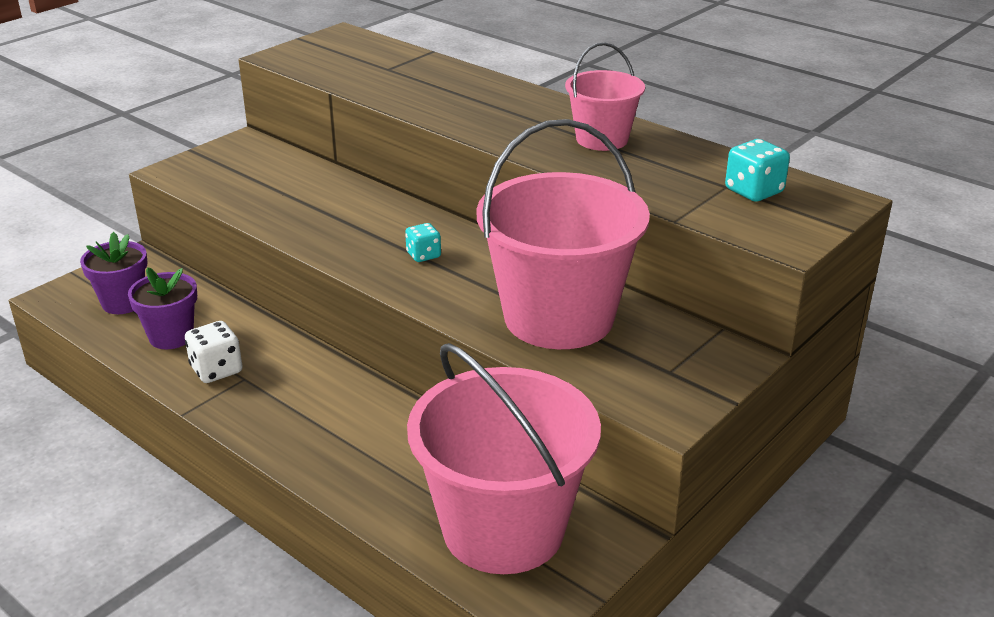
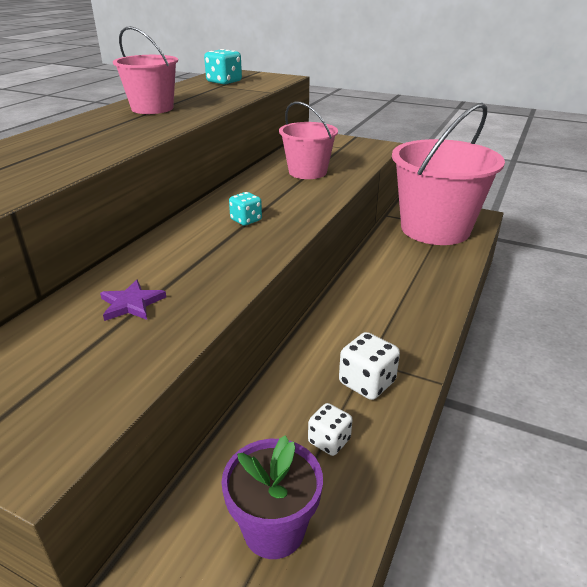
camera: 105 degrees left, 0 degrees up
purple flower pot [128,267,197,349] -> white dice [308,403,353,456]
pink bucket [476,119,650,349] -> pink bucket [279,101,338,179], size x0.53
none -> purple star [100,280,166,321]

